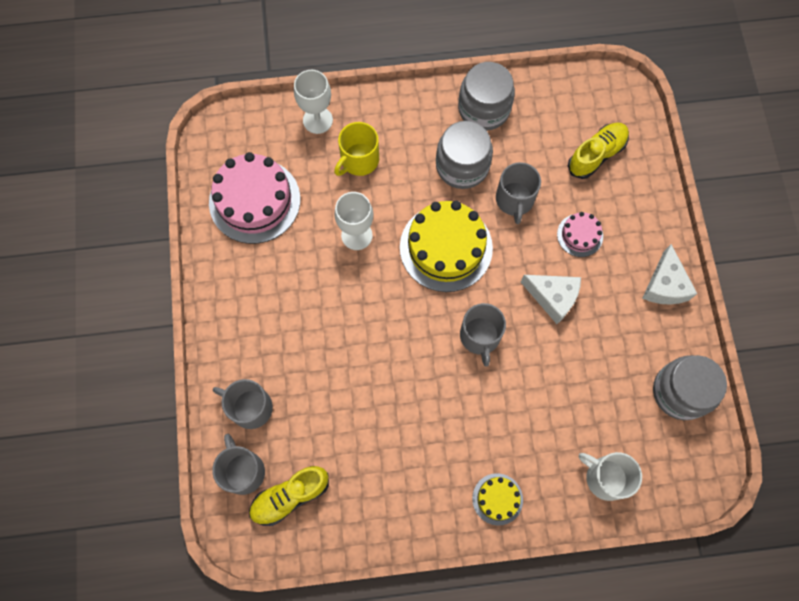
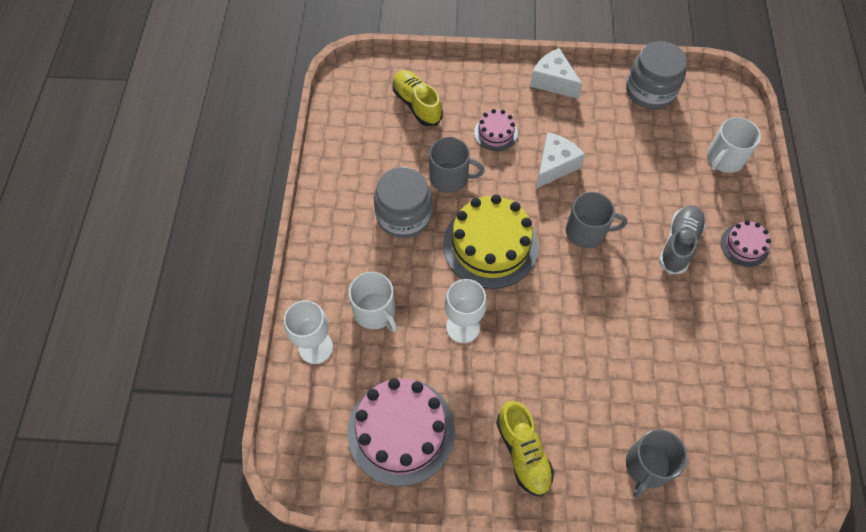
camera: 80 degrees left, 10 degrees down
grey mug [212,434,265,495] -> none
yellow shoe [249,466,329,526] -> yellow shoe moved to [496,401,554,497]
yellow mug [334,122,379,176] -> white mug [349,272,397,332]
grey jar [458,62,515,131] -> none
yellow cake [472,473,523,526] -> pink cake [721,220,771,267]
white cheese [642,244,697,305] -> white cheese turned 150 degrees counterclockwise [530,48,583,99]
none -> grey shoe [659,205,706,274]

